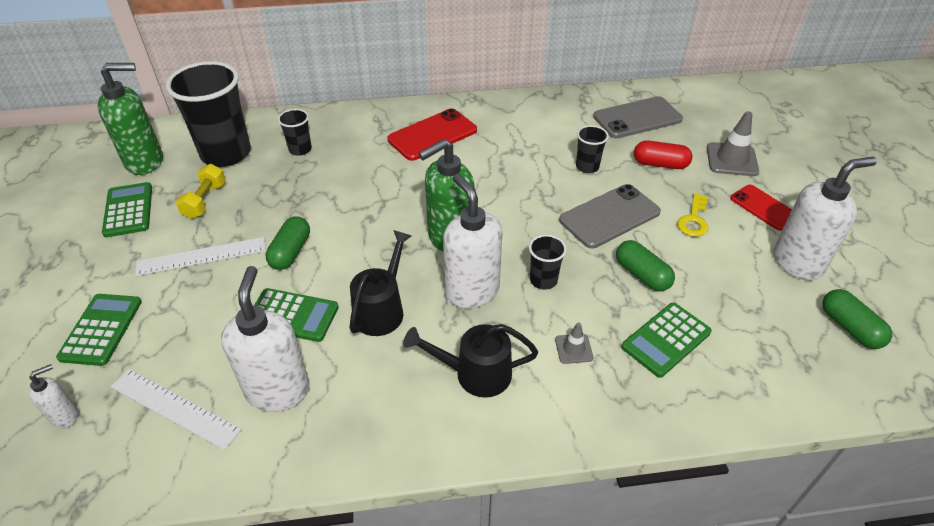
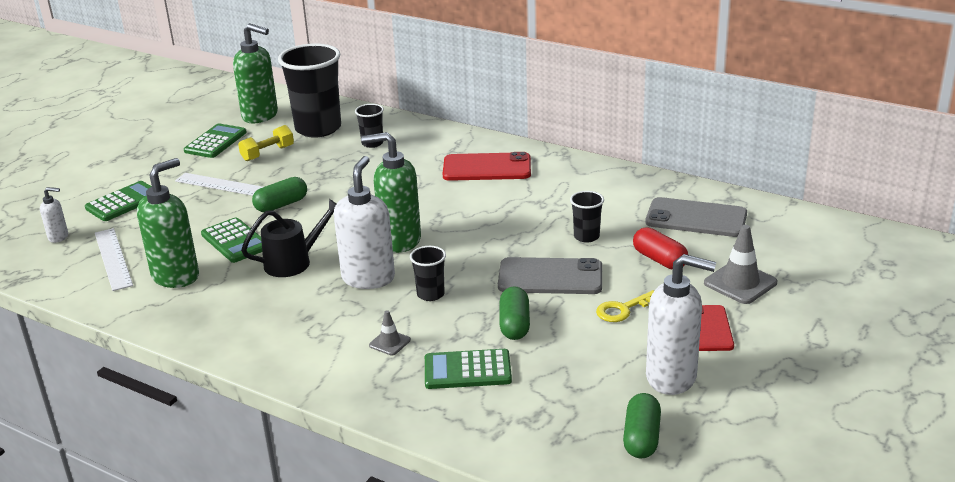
camera: 40 degrees right, 15 degrees down
white soap dispenser [221,266,310,412] -> green soap dispenser [137,158,199,288]
black watering can [403,324,538,398] -> none

